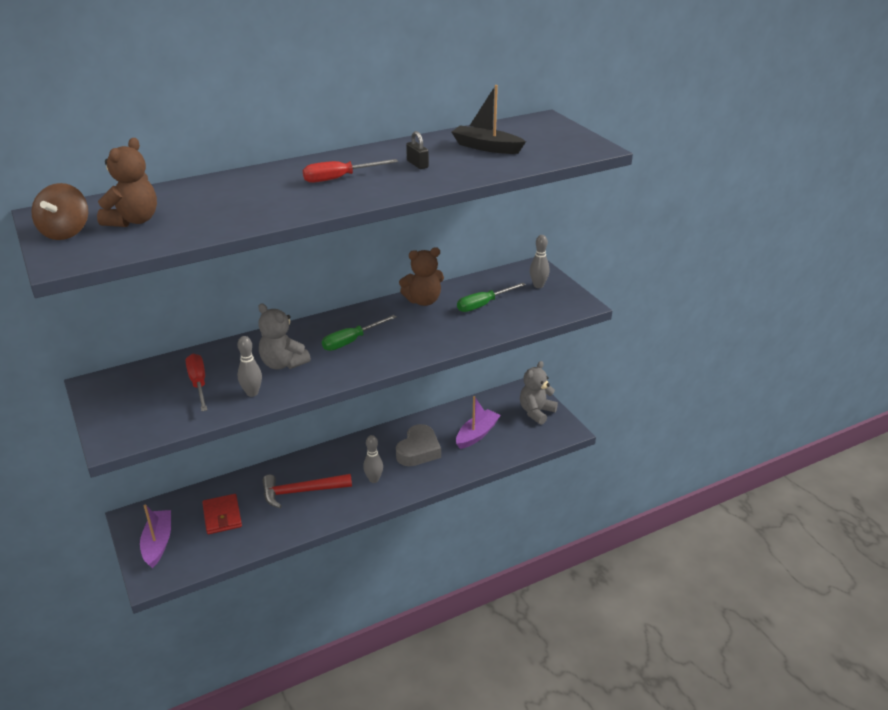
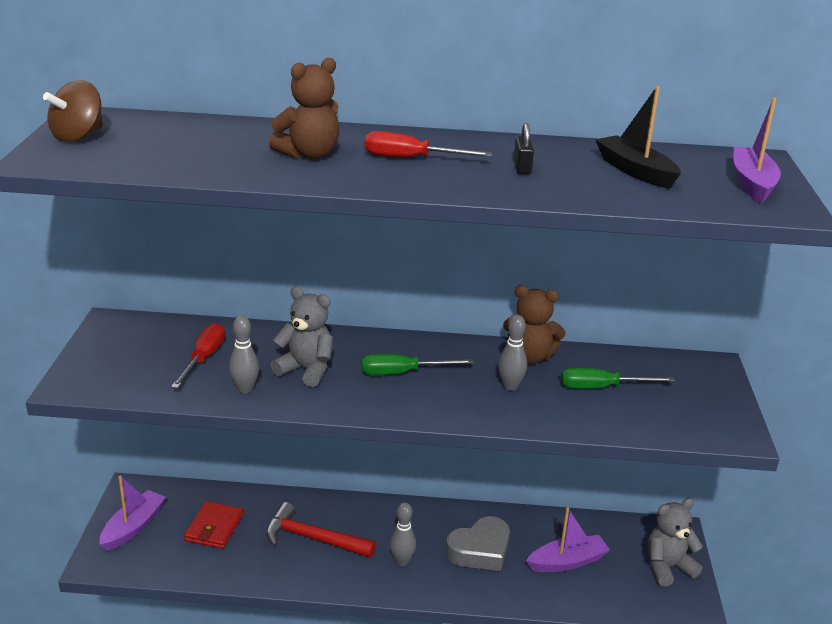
camera: 30 degrees right, 5 degrees down
brown teddy bear [97,138,157,227] -> brown teddy bear moved to [269,57,339,159]
grey teddy bear [258,303,311,369] -> grey teddy bear turned 135 degrees clockwise [271,287,333,387]
grey bowling pin [530,235,550,288] -> grey bowling pin moved to [498,315,527,391]
none -> purple boat [733,98,781,203]

